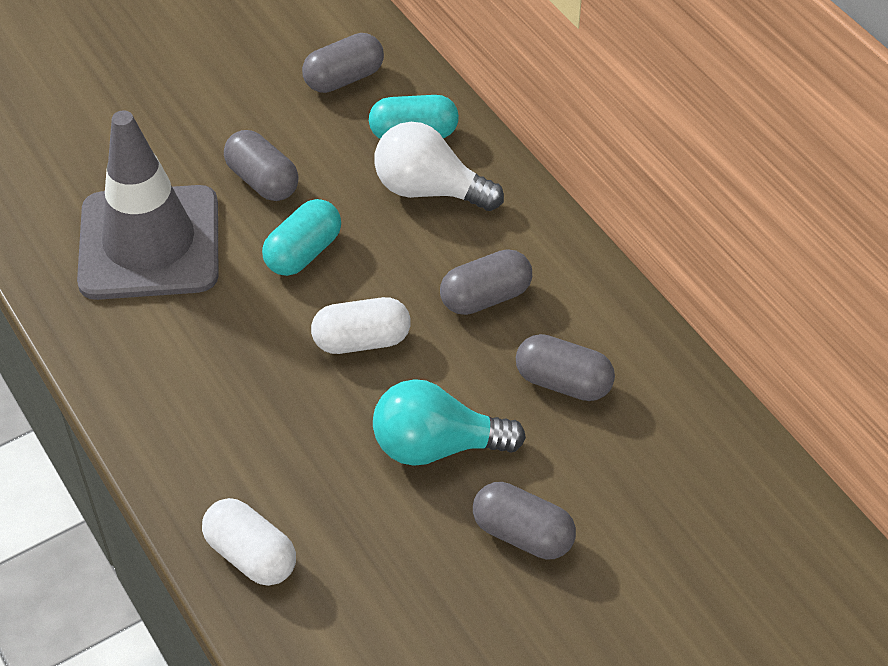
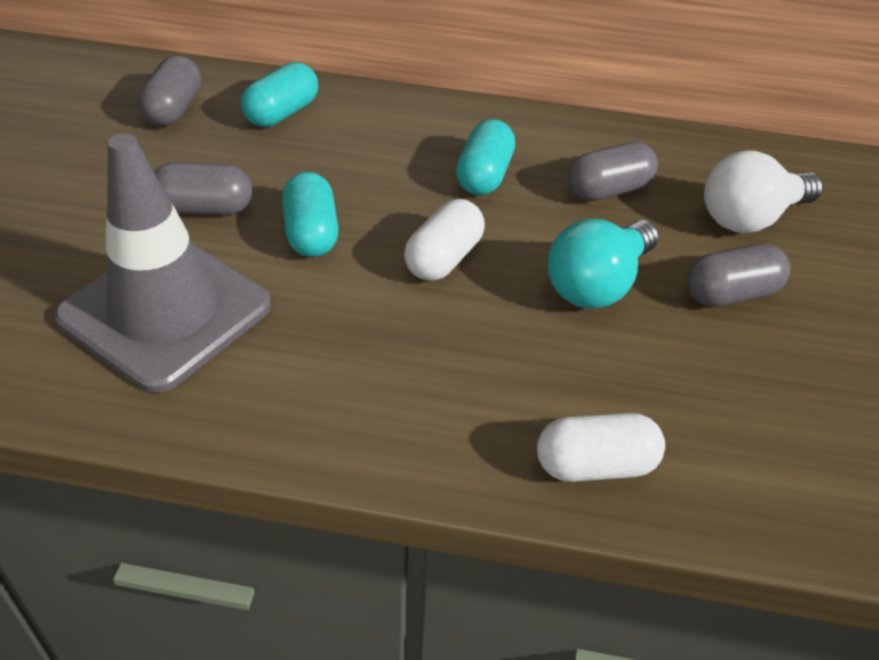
camera: 50 degrees left, 5 degrees down
white light bulb [374,122,504,211] -> white light bulb moved to [704,151,823,233]
grey capsule [440,249,532,315] -> turquoise capsule [456,119,515,195]

